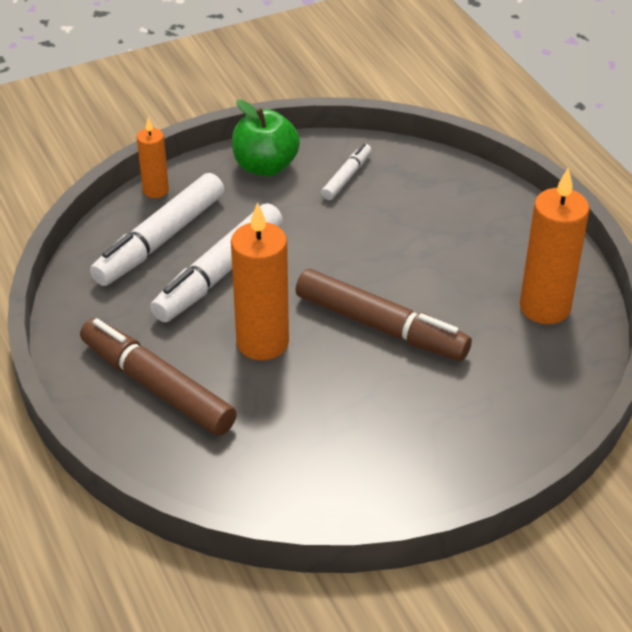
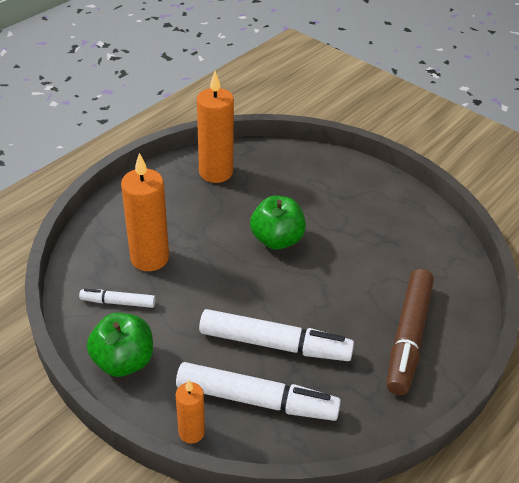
camera: 115 degrees left, 0 degrees up
orange candle [231,202,289,360] -> orange candle moved to [121,153,169,271]
brown marker [296,269,472,361] -> green apple [250,196,306,250]

